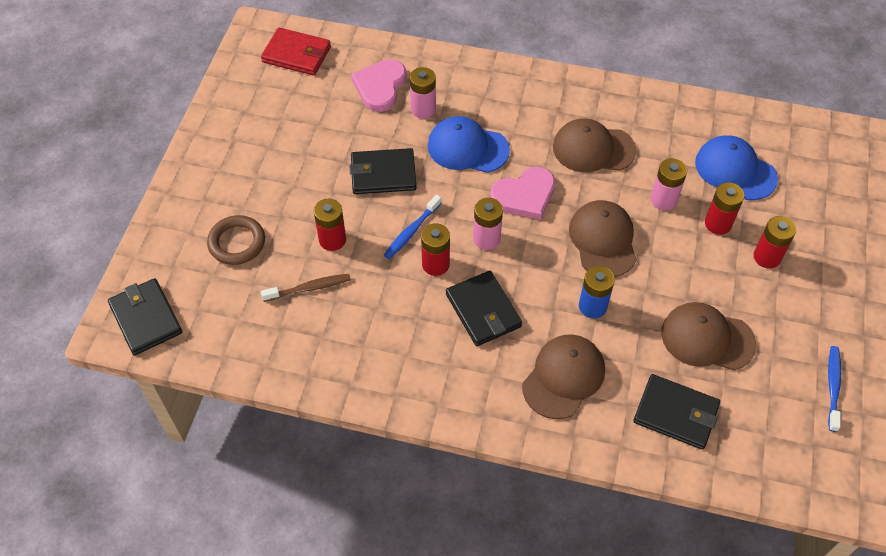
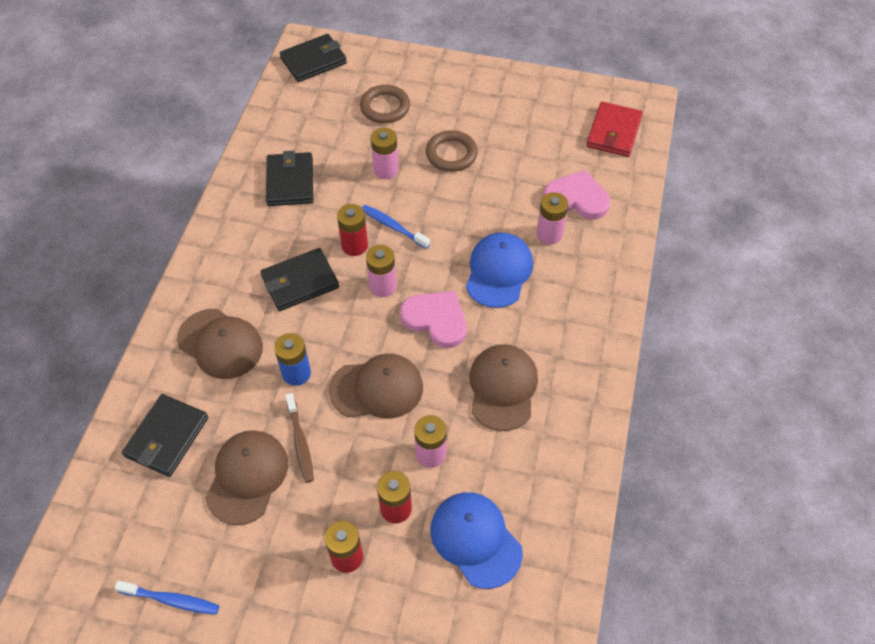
camera: 90 degrees right, 0 degrees up
brown toothbrush [261,274,351,302] -> brown toothbrush moved to [285,393,314,483]
red battery [314,199,346,251] -> pink battery [371,128,399,179]
black wallet [350,148,416,194] -> black wallet moved to [266,151,313,206]
pink heart [490,167,555,220] -> pink heart turned 150 degrees clockwise [400,291,467,348]
blue cap [695,135,778,200] -> blue cap turned 75 degrees counterclockwise [430,492,523,589]
none -> brown ring [426,130,478,172]

